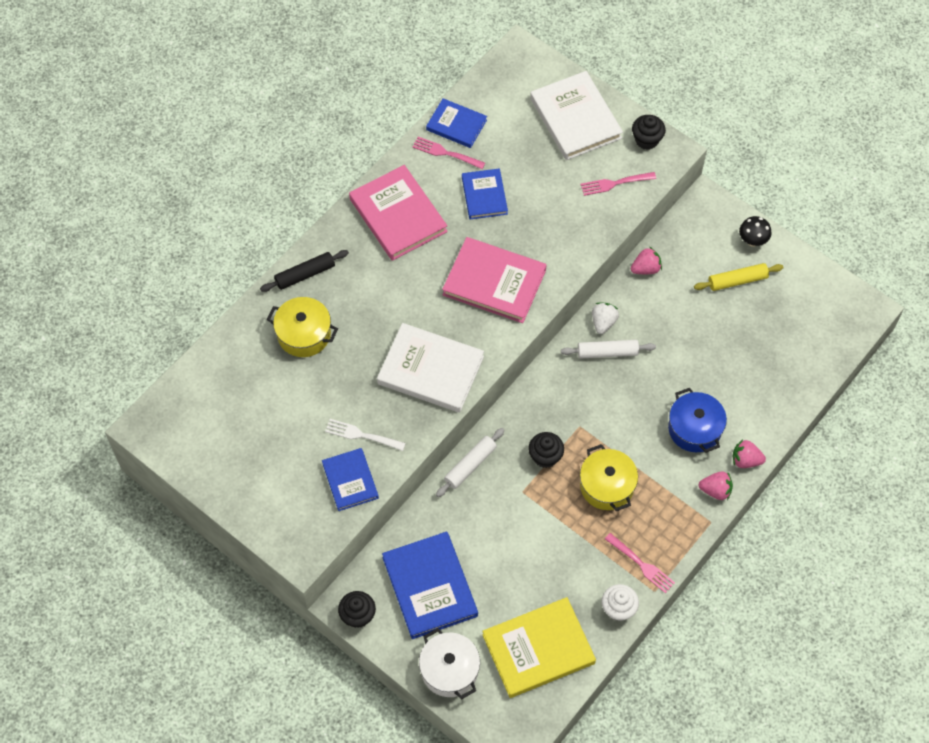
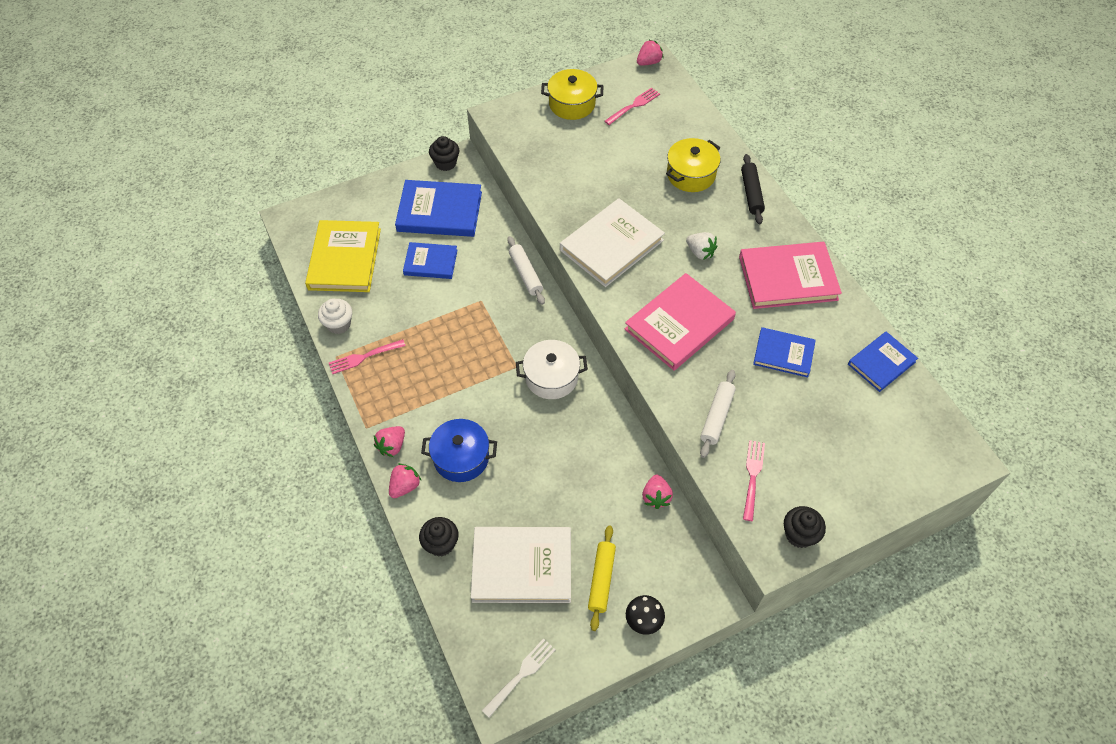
camera: 115 degrees right, 5 degrees down
blue book [322,448,379,511] -> blue book moved to [403,242,457,279]
white fork [325,419,406,451] -> white fork moved to [482,638,556,718]
pink fork [412,137,485,169] -> pink fork moved to [604,87,660,125]
white pot [419,628,480,699] -> white pot moved to [516,340,588,399]
black cupcake [528,432,564,468] -> black cupcake moved to [419,517,459,557]
white book [530,71,623,160] -> white book moved to [471,527,571,603]
white rolling pin [561,340,656,359] -> white rolling pin moved to [700,370,736,458]
yellow pot [580,444,638,511] -> yellow pot moved to [541,69,604,120]
white strawberry [592,303,619,334] -> white strawberry moved to [686,232,717,260]
none -> pink strawberry [637,40,663,66]

